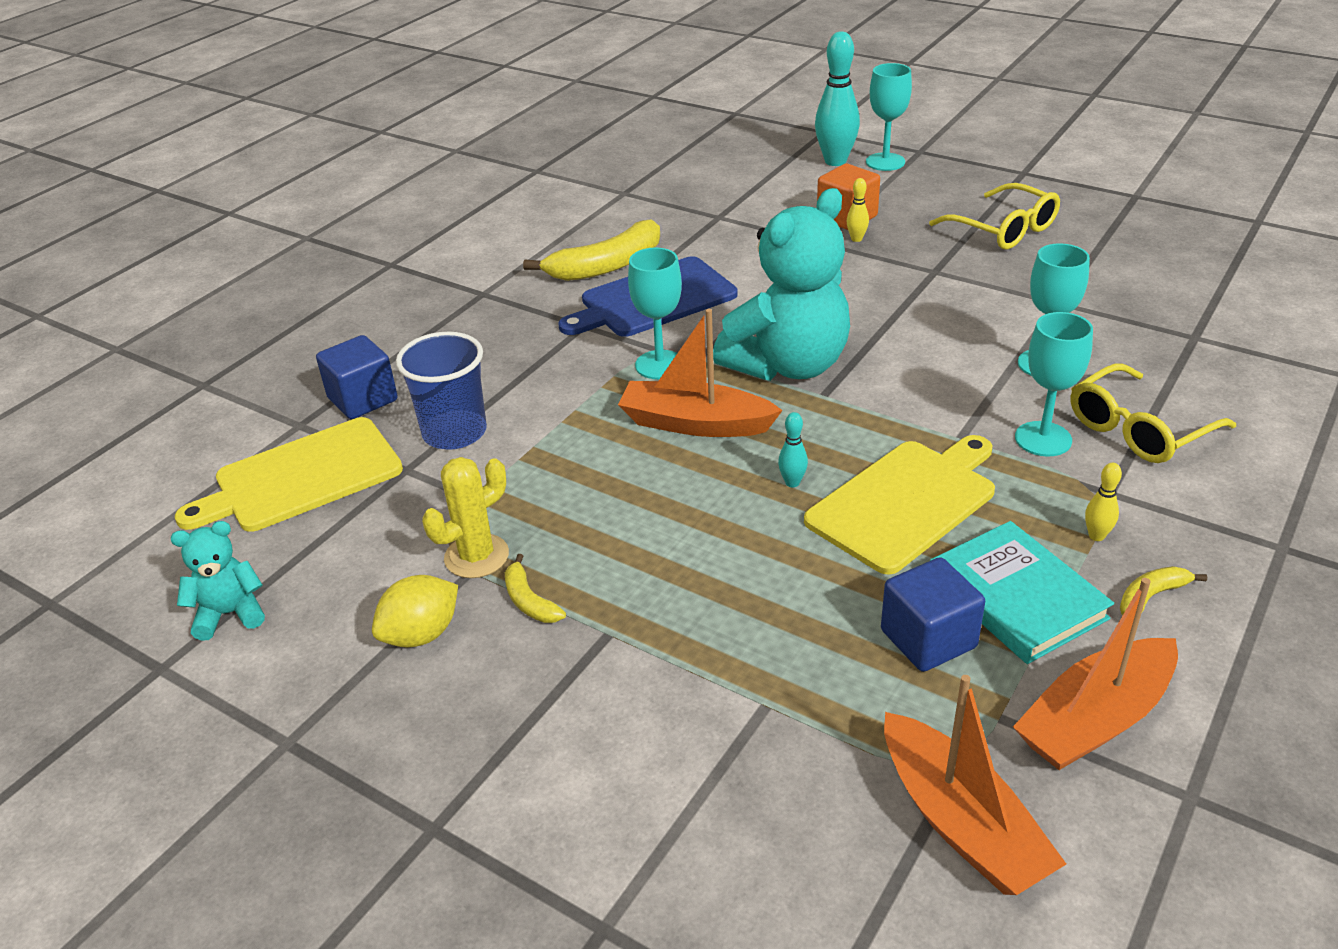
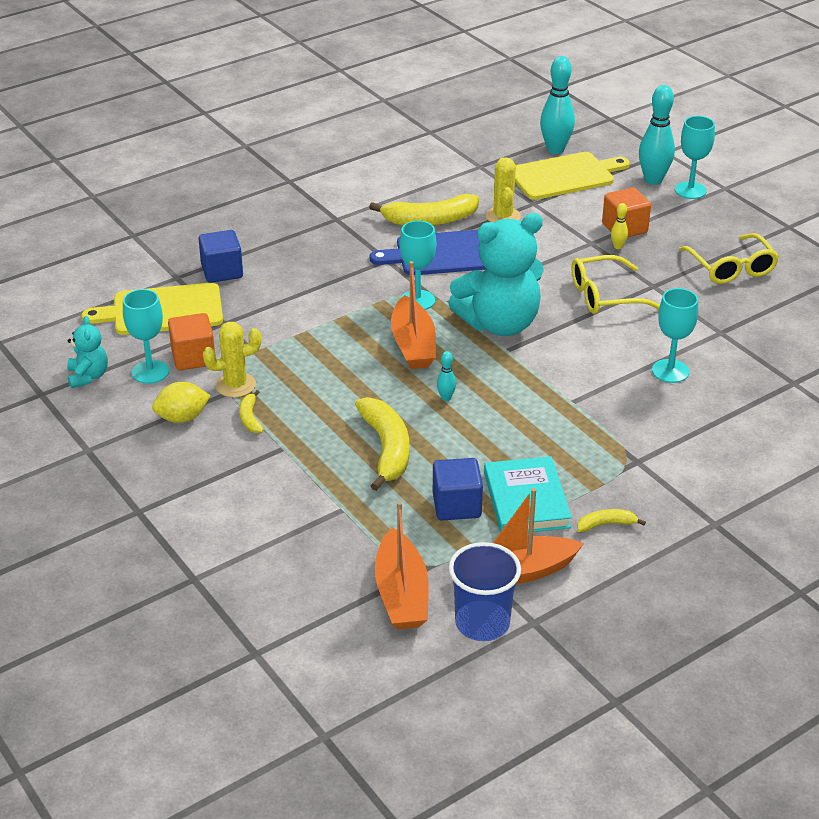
camera: 20 degrees right, 0 degrees up
turquoise teddy bear [171,521,265,641] -> turquoise teddy bear turned 75 degrees clockwise [67,316,108,388]
blue cup [396,332,487,450] -> blue cup moved to [449,542,521,641]
orange boat [618,309,783,437] -> orange boat turned 135 degrees counterclockwise [391,261,436,369]
yellow cutting board [804,435,995,575] -> yellow cutting board moved to [515,152,630,200]
turquoise goblet [1015,312,1093,457] -> turquoise goblet moved to [123,289,169,384]
yellow glasses [1070,364,1236,463] -> yellow glasses moved to [572,255,660,314]
yellow bowling pin [1085,463,1122,541] -> none
none -> orange cube [168,313,215,370]
none -> yellow banana [355,397,409,491]
none -> yellow cactus [486,157,521,222]
none -> turquoise bowling pin [540,56,575,154]

